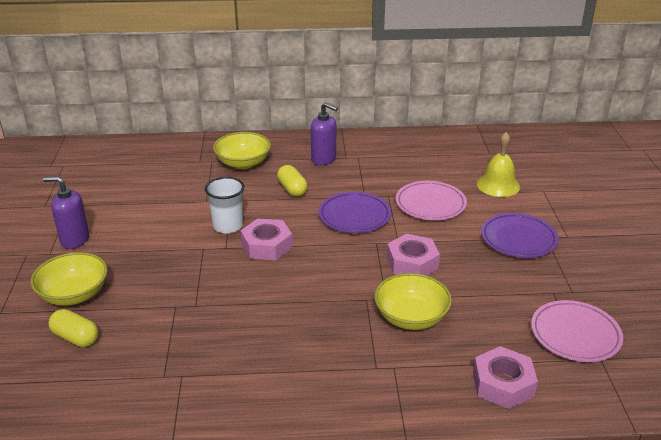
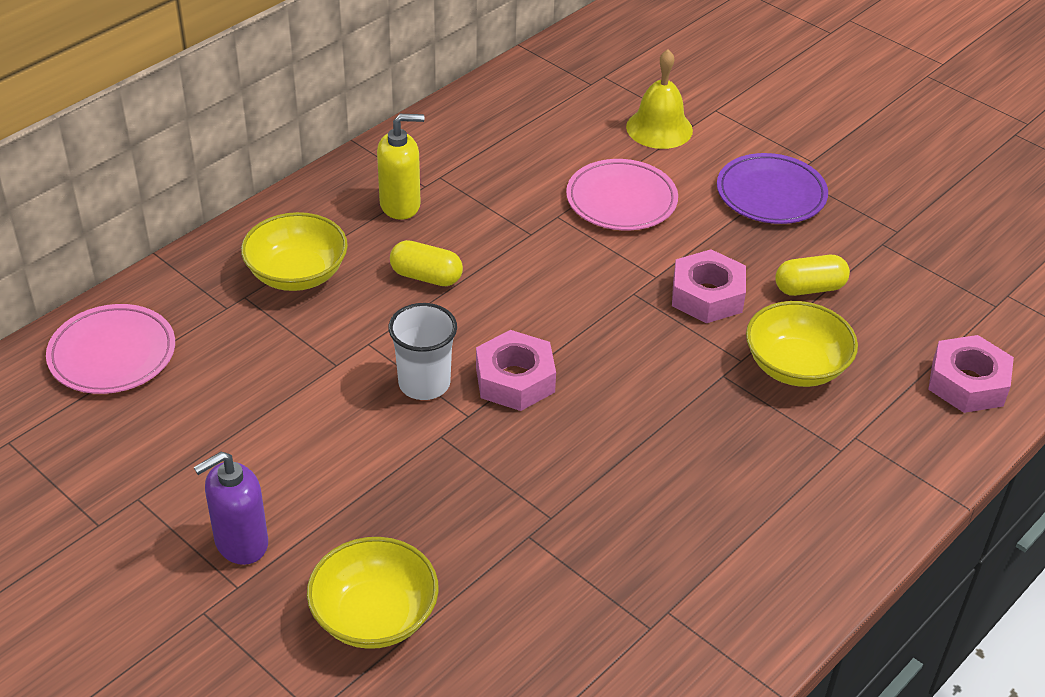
camera: 45 degrees left, 10 degrees up
yellow capsule [48,309,98,347] -> yellow capsule moved to [775,255,850,296]
purple soap dispenser [311,102,338,165] -> yellow soap dispenser [377,114,424,220]
purple plate [319,192,391,233] -> none
pink plate [531,300,623,362] -> pink plate moved to [46,304,175,394]

